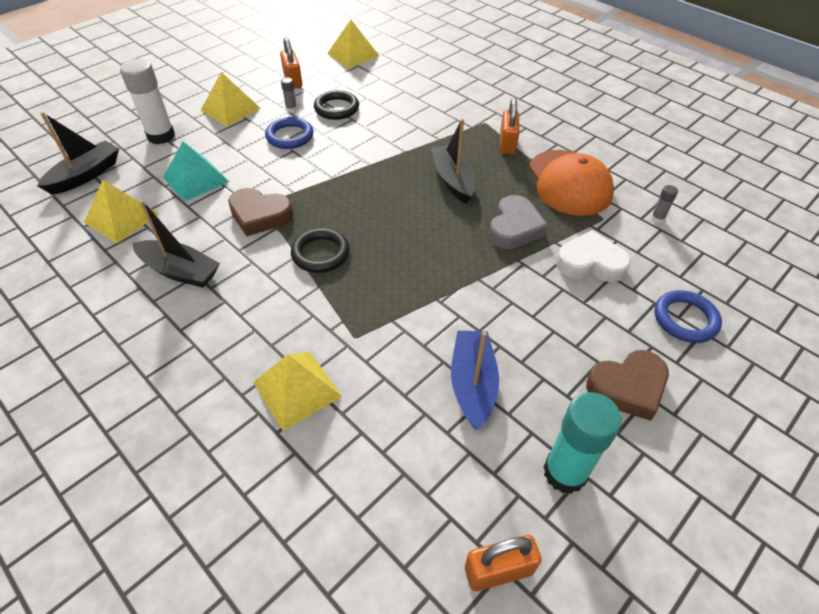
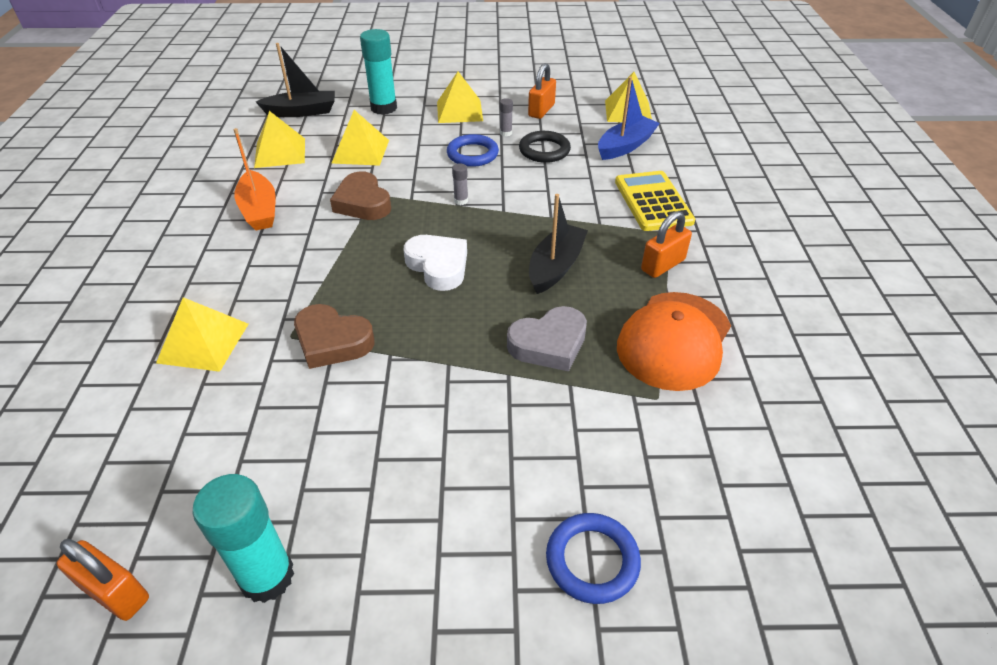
camera: 45 degrees right, 5 degrees down
white glue stick [120,59,175,144] -> turquoise glue stick [360,29,397,115]
black boat [132,200,220,288] -> orange boat [233,128,276,230]
turquoise pyramid [163,141,229,202] -> yellow pyramid [331,110,389,166]
black ring [291,228,350,273] -> none
blue boat [451,331,499,430] -> blue boat moved to [598,77,660,160]
white heart [556,230,631,282] -> white heart moved to [404,235,467,291]
brown heart [586,350,669,421] -> brown heart moved to [294,304,374,369]
grey glue stick [651,185,678,223] -> grey glue stick moved to [452,163,468,205]
none -> yellow calculator [615,171,695,231]

